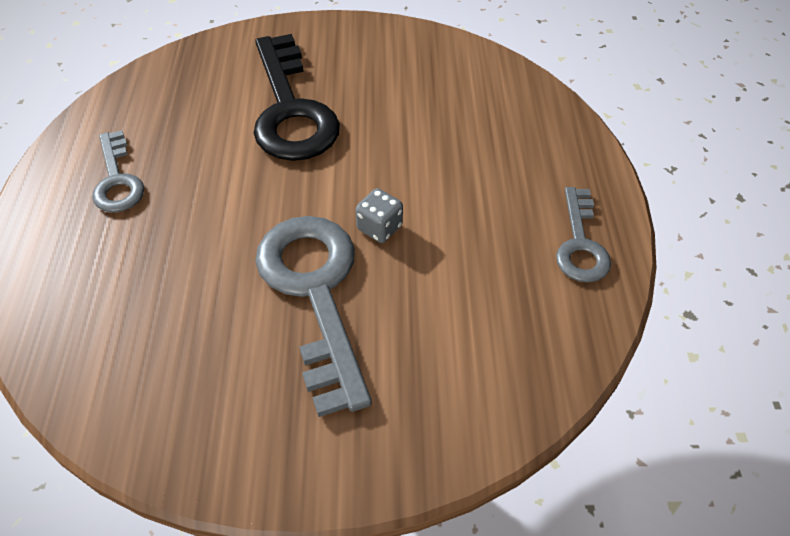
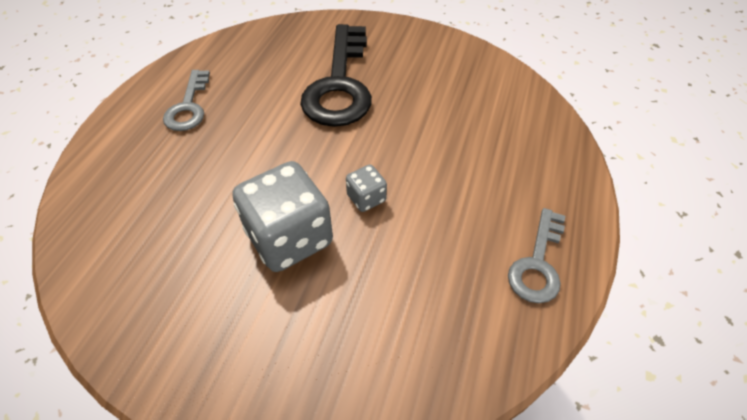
camera: 20 degrees right, 0 degrees up
grey key [255,216,372,417] -> grey dice [232,161,333,272]

